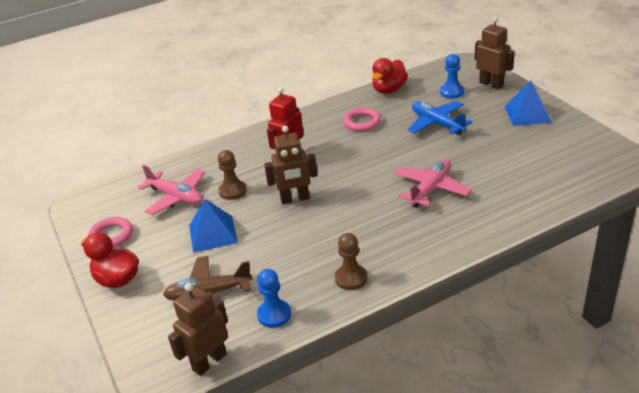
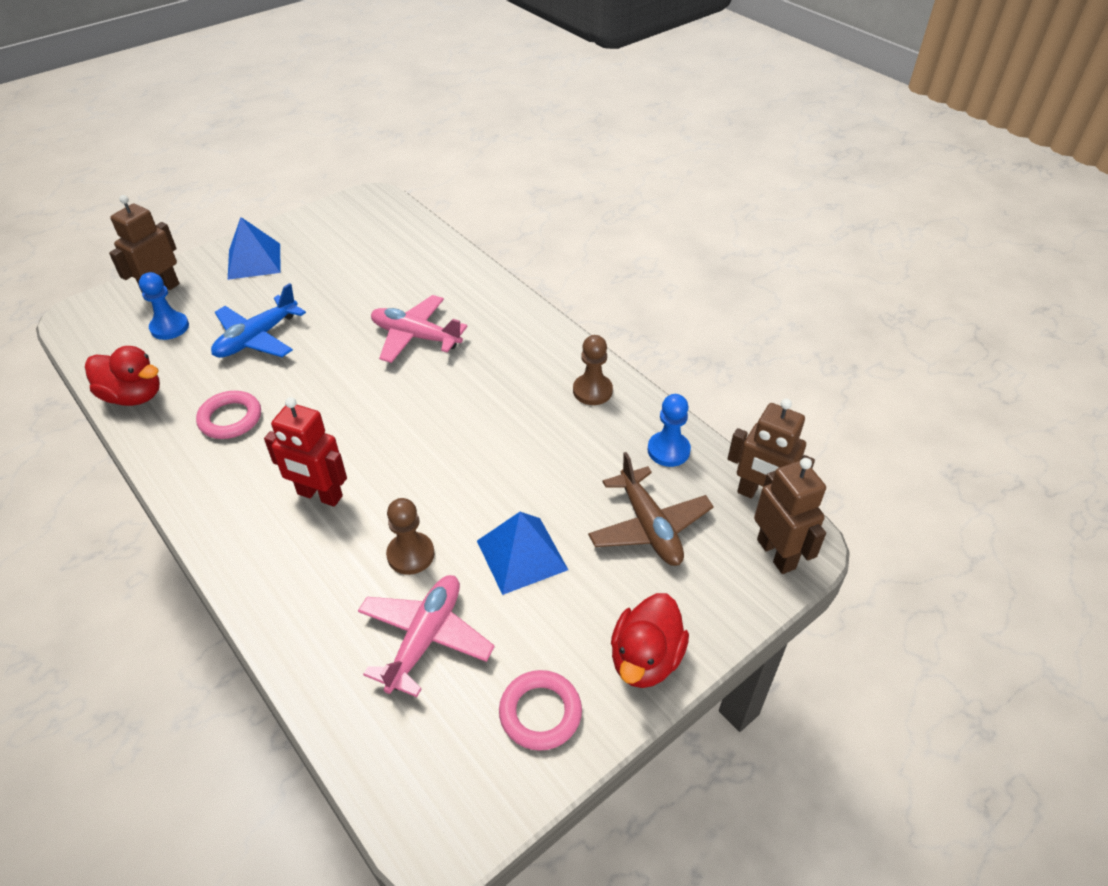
camera: 105 degrees left, 10 degrees up
brown robot [264,126,318,204] -> brown robot moved to [754,458,826,574]

